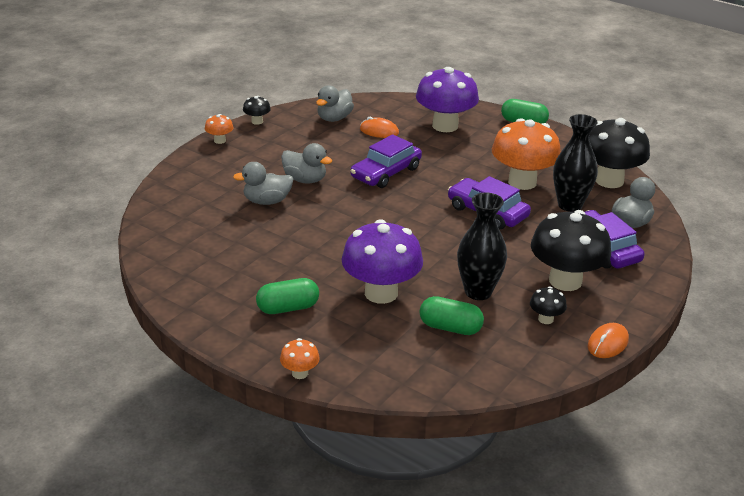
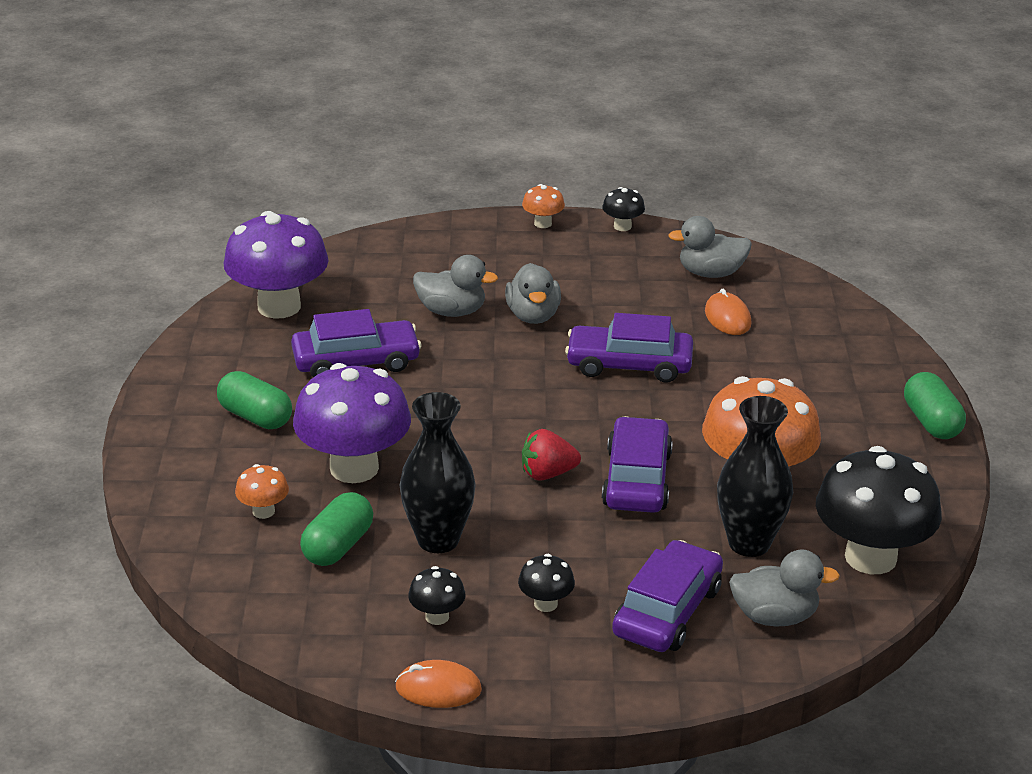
camera: 55 degrees right, 0 degrees up
grey duck [233,162,294,205] -> grey duck turned 150 degrees clockwise [413,255,498,317]
orange mushroom [280,338,320,379] -> orange mushroom moved to [235,464,289,519]
purple mushroom [416,67,479,132] -> purple mushroom moved to [224,211,329,319]
green capsule [420,296,484,335] -> green capsule turned 45 degrees clockwise [300,492,373,566]
black mushroom [531,210,611,291] -> black mushroom [518,554,575,612], size x0.44
none -> purple car [291,309,421,377]
none -> red strawberry [522,429,581,481]

